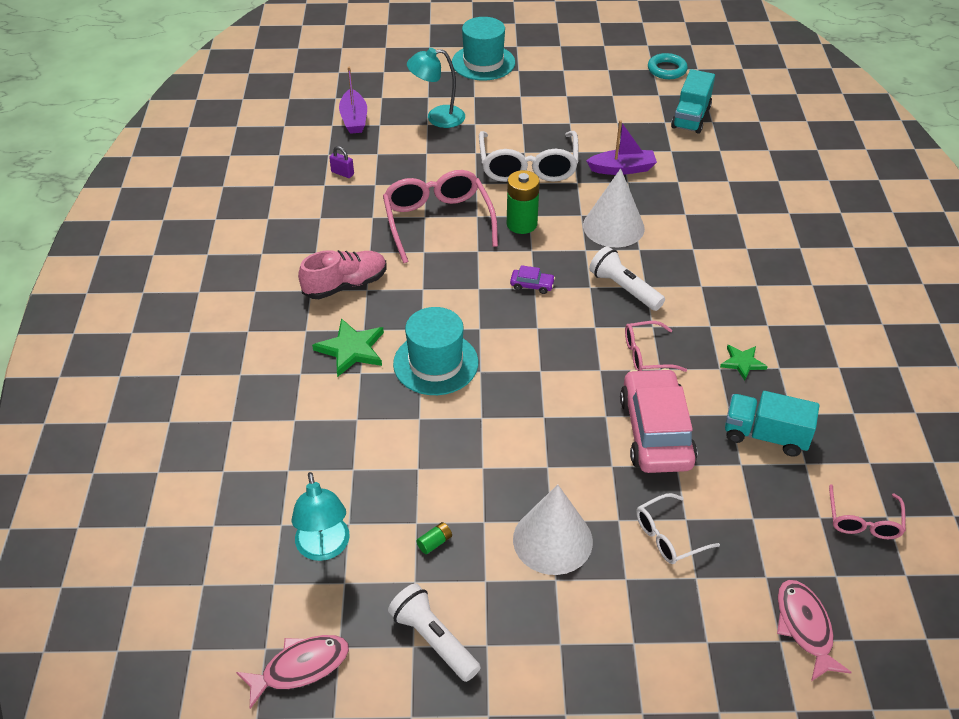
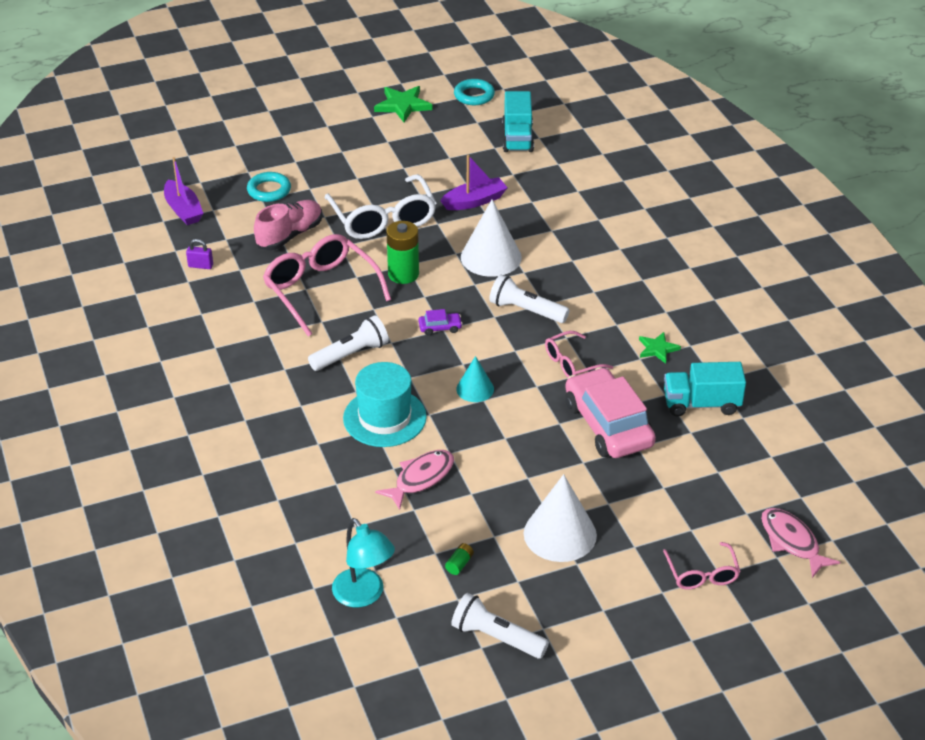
camera: 20 degrees left, 5 degrees down
pink fish [236,635,349,709] -> pink fish moved to [375,450,454,510]
pink shoe [298,250,387,299] -> pink shoe moved to [254,200,322,250]
green star [312,318,384,377] -> green star moved to [374,86,433,122]
turquoise lamp [407,48,465,128] -> turquoise ring [247,172,291,202]
turquoise hat [452,17,515,81] -> none
white glasses [636,493,720,564] -> none
pink glasses [829,484,906,539] -> pink glasses moved to [663,542,740,590]
none -> white flashlight [308,315,389,371]
none -> turquoise cone [456,356,494,402]

